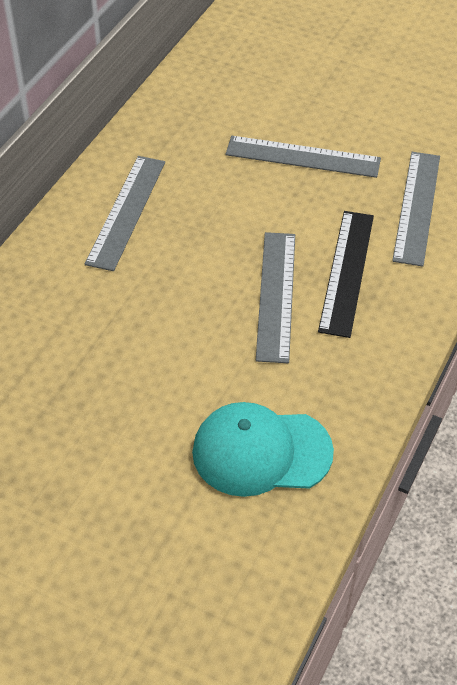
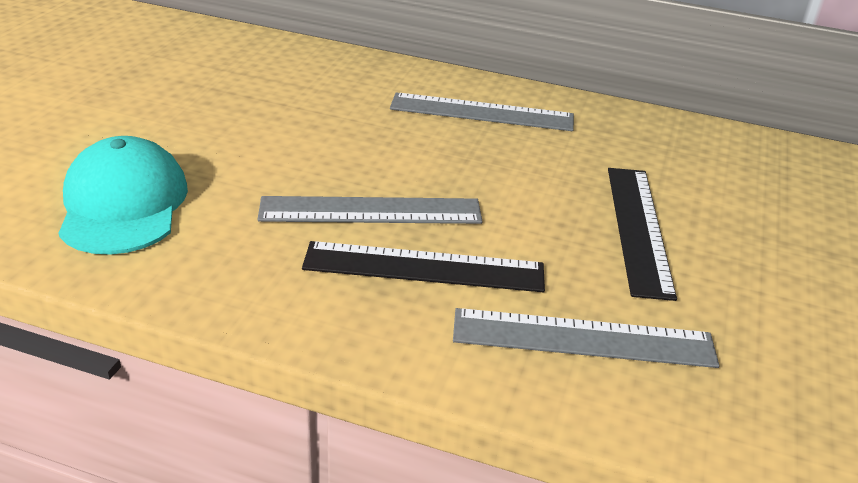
camera: 80 degrees right, 15 degrees down
grey ruler [226,136,381,178] -> black ruler [608,168,677,301]

